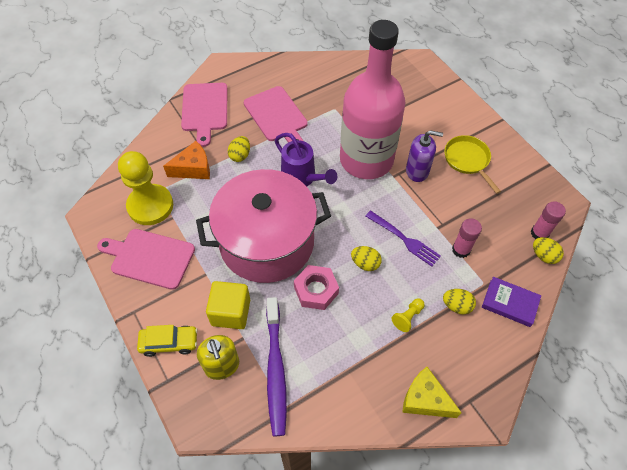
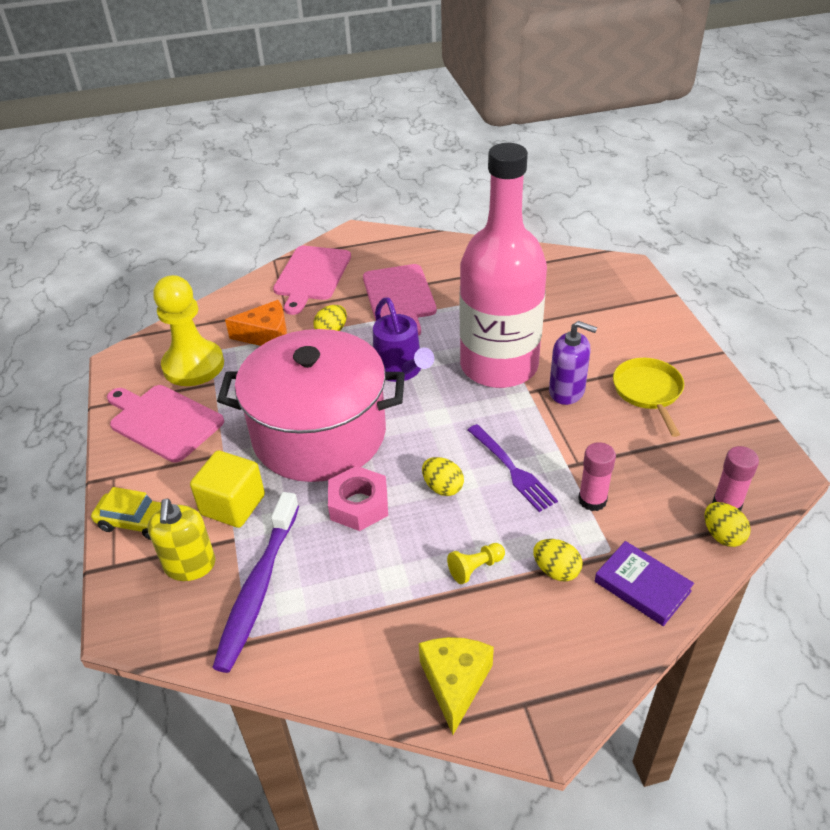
camera: 20 degrees right, 15 degrees down
yellow cheese [402,367,462,418] -> yellow cheese turned 45 degrees clockwise [419,637,494,735]

